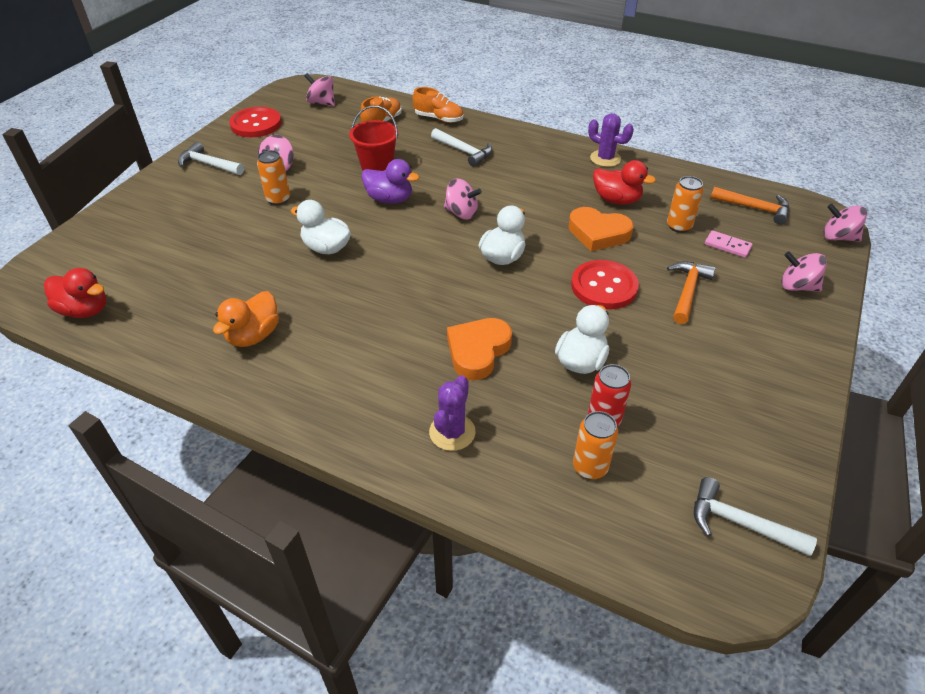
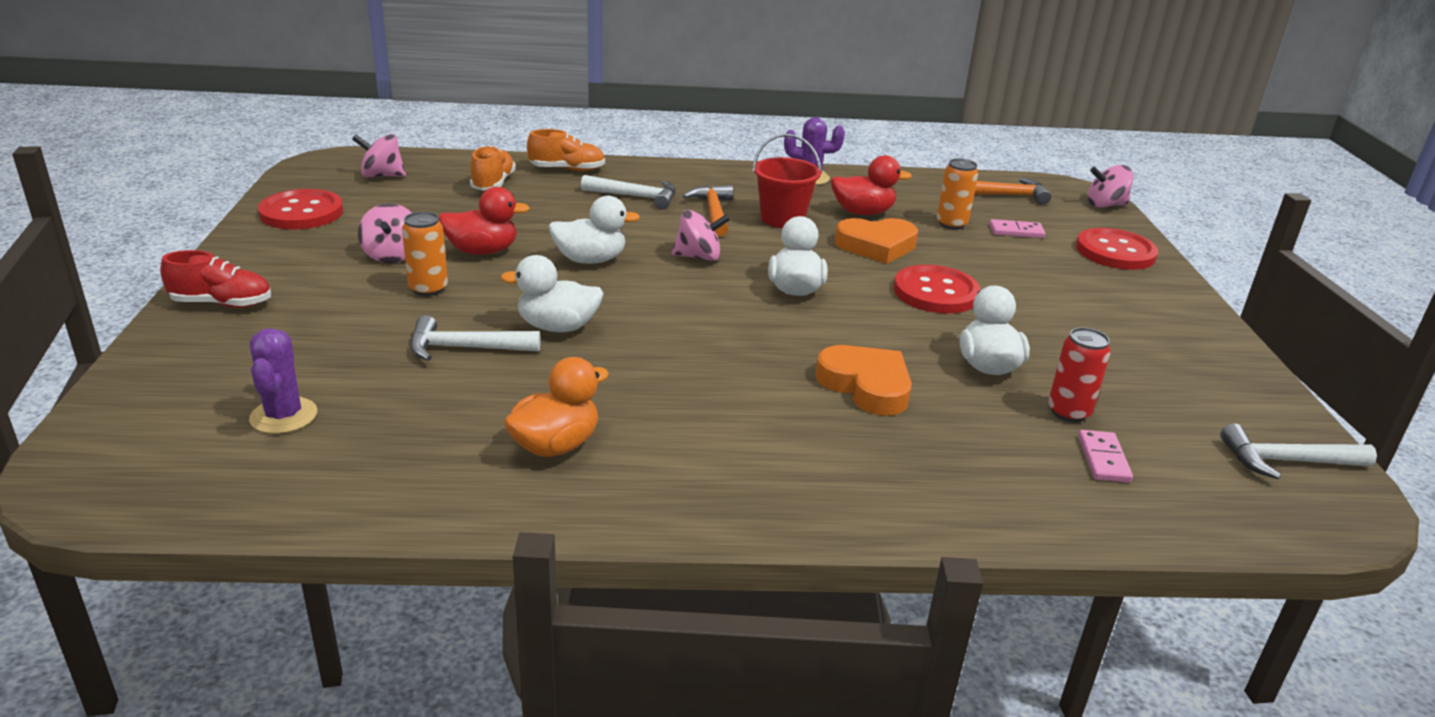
camera: 30 degrees left, 15 degrees down
red duck [44,268,107,318] -> red duck moved to [439,187,530,255]
white hammer [178,142,244,175] -> white hammer moved to [410,315,540,361]
orange duck [213,291,279,347] -> orange duck turned 135 degrees counterclockwise [504,357,609,457]
red bucket [349,105,399,171] -> red bucket moved to [753,134,821,228]
purple duck [361,159,419,204] -> white duck [549,196,640,264]
purple cactus [429,375,476,451] -> purple cactus moved to [249,328,317,434]
orange heart [447,318,512,380] -> orange heart turned 135 degrees clockwise [815,345,912,416]
orange can [573,411,618,479] -> pink domino [1078,430,1133,483]
orange hammer [667,261,716,324] -> orange hammer moved to [683,185,733,236]
pink spinning top [782,251,827,292] -> red button [1076,228,1158,270]
none -> red shoe [160,250,271,308]

